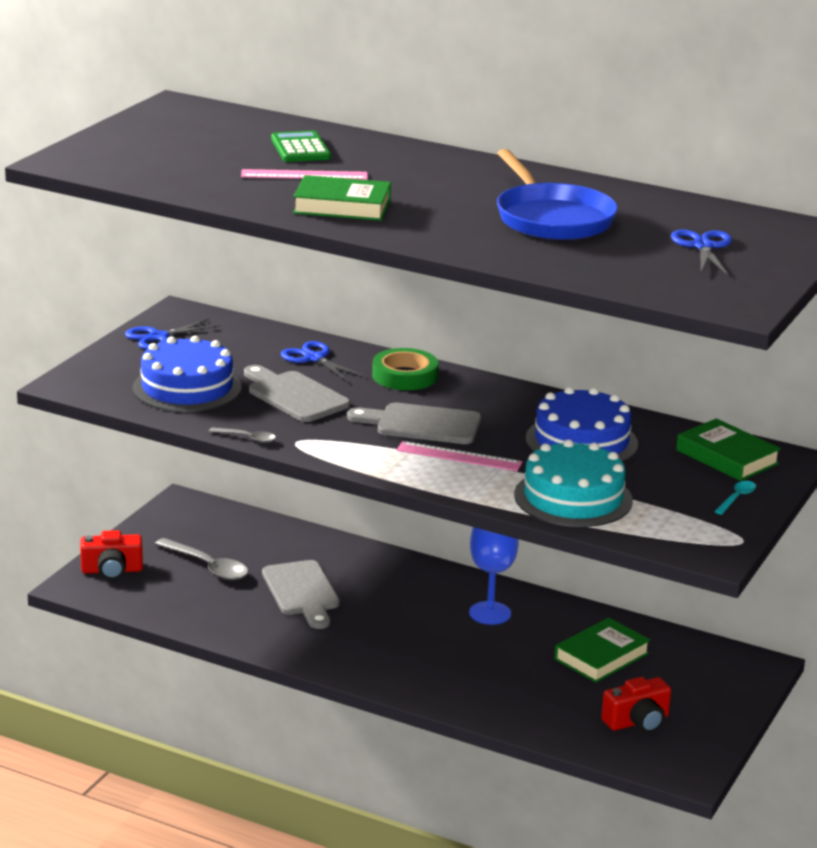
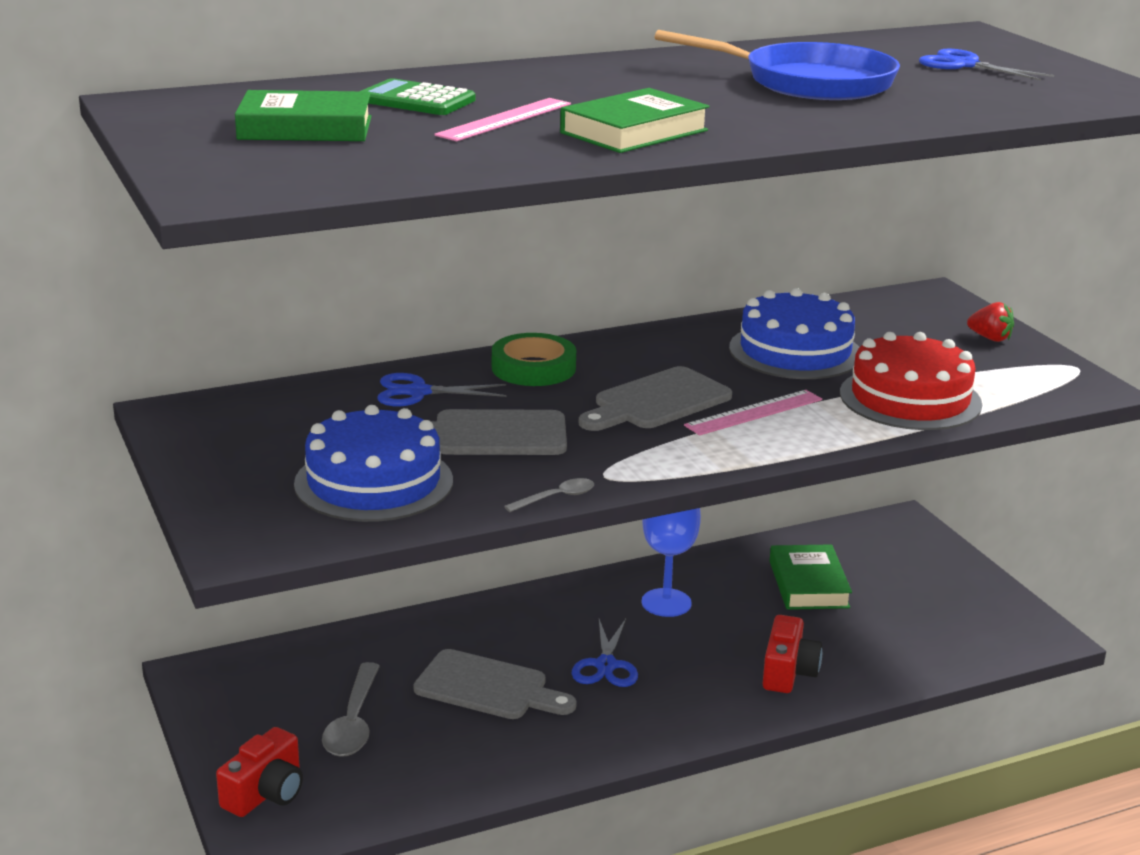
camera: 50 degrees left, 0 degrees up
blue scissors [125,319,220,349] -> blue scissors moved to [571,619,638,687]
grey spoon [155,538,248,580] -> grey spoon turned 105 degrees clockwise [322,662,380,757]
turquoise cake [514,439,633,527] -> red cake [840,332,982,430]
red camera [601,677,671,733] -> red camera moved to [763,615,822,693]
green book [676,418,781,481] -> green book moved to [235,90,372,141]
turquoise spoon [714,481,756,515] -> red strawberry [967,302,1014,342]

